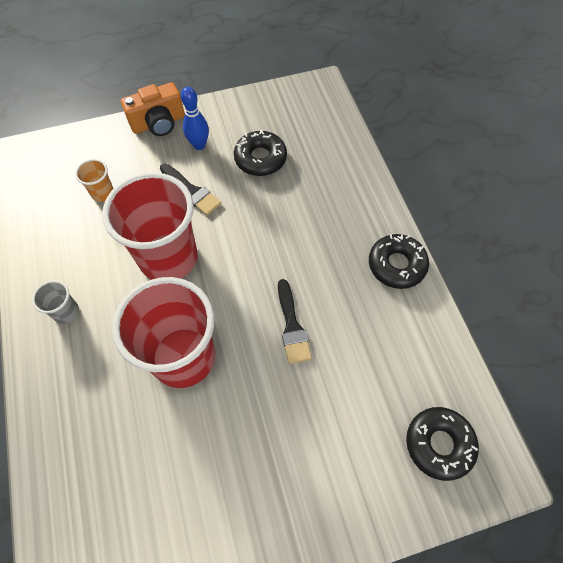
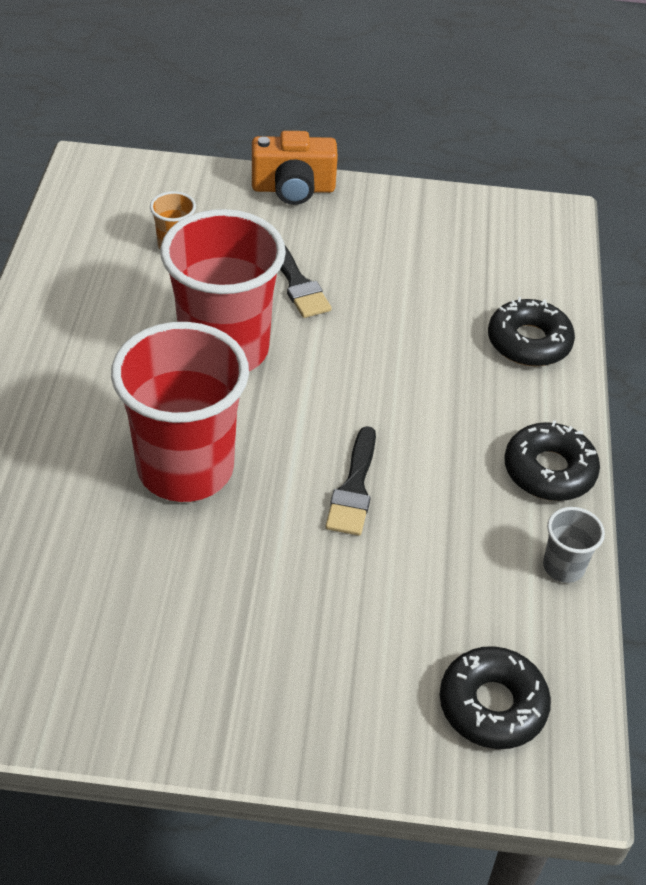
camera: 20 degrees right, 15 degrees down
grey cup [32,280,79,324] -> grey cup moved to [543,507,605,583]
blue bowling pin [181,87,209,150] -> none
black donut [234,129,287,176] -> black donut moved to [488,297,575,366]

